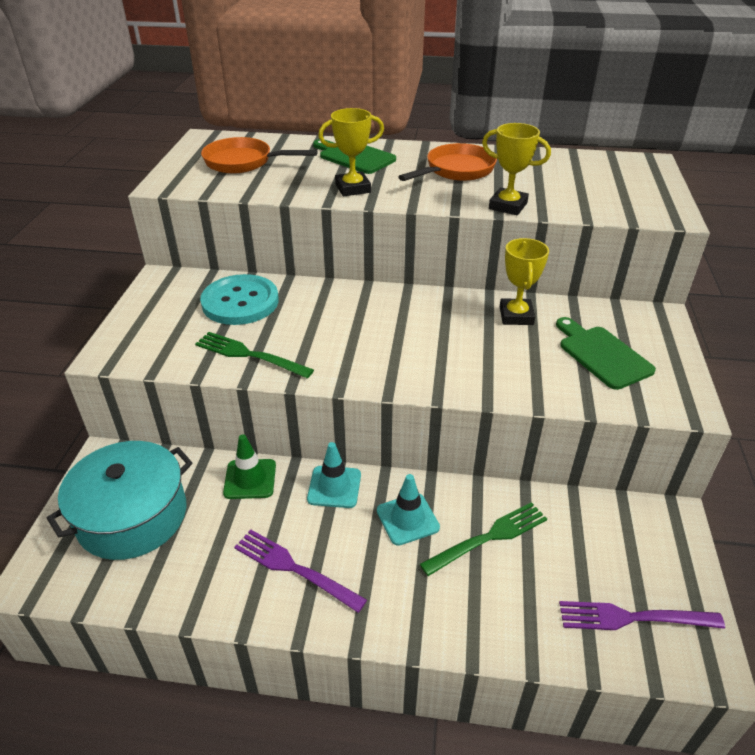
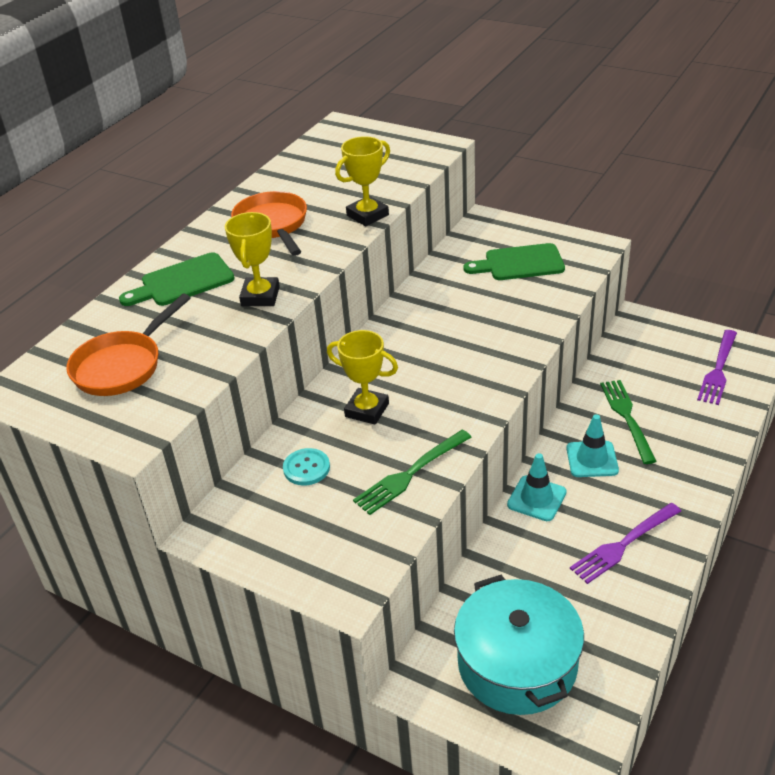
camera: 65 degrees left, 0 degrees up
turquoise button [200,274,279,325] -> turquoise button [283,448,330,485], size x0.51
green traffic cone [223,434,276,499] -> none
yellow trophy [500,238,549,325] -> yellow trophy moved to [327,330,398,425]

